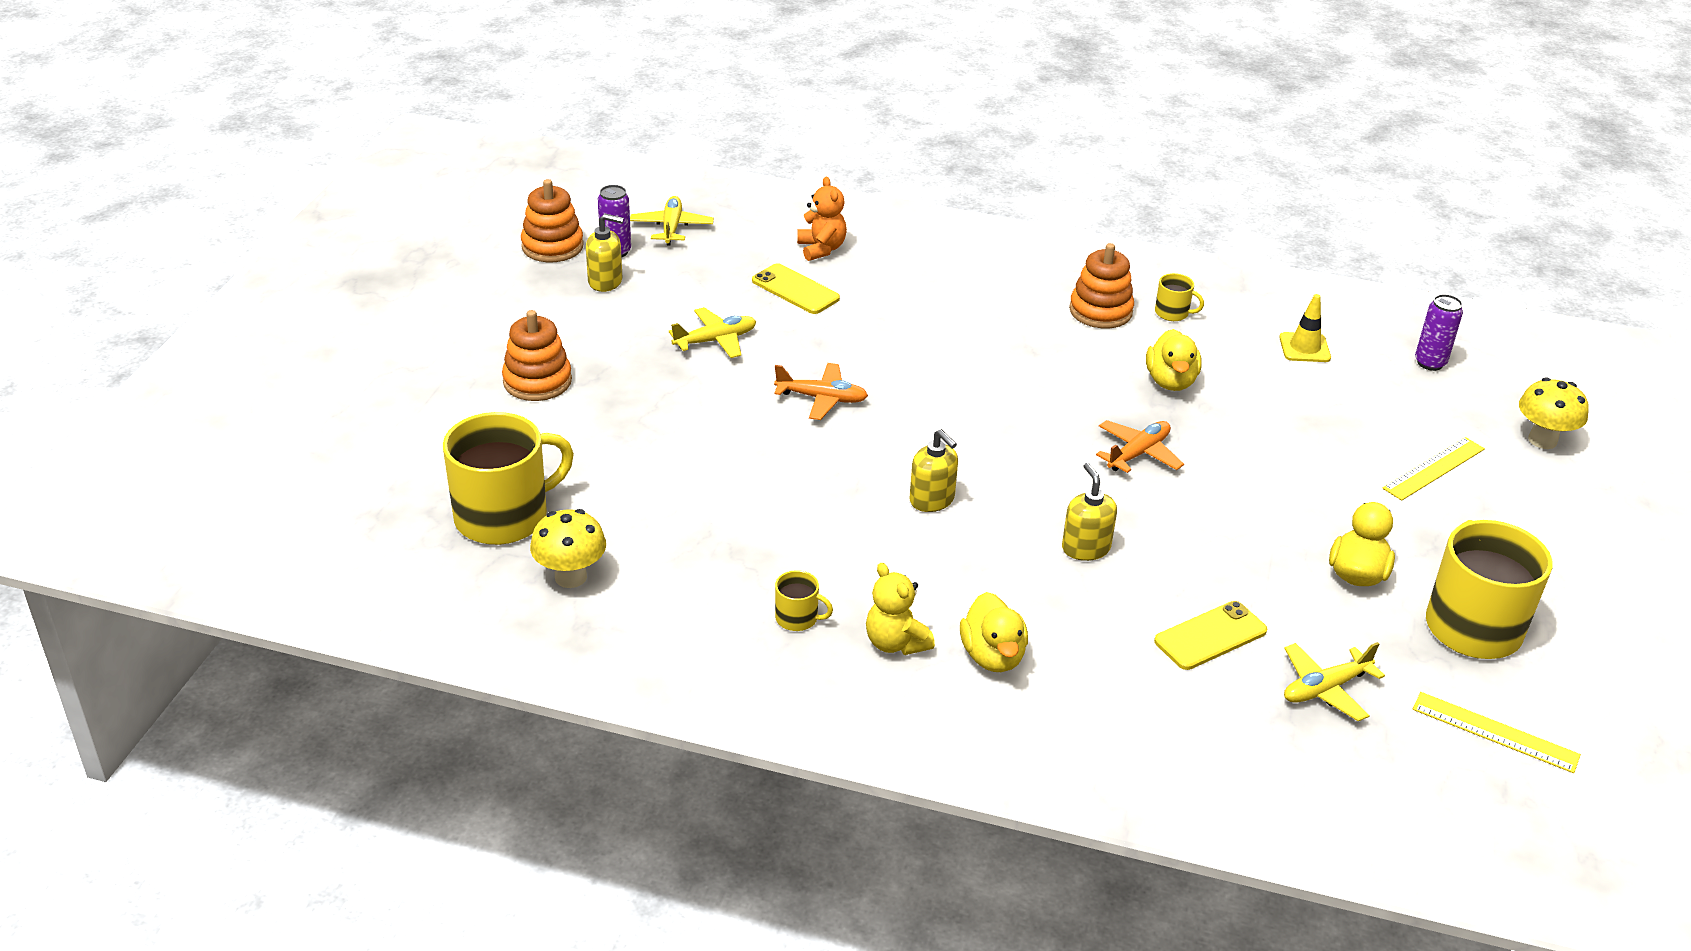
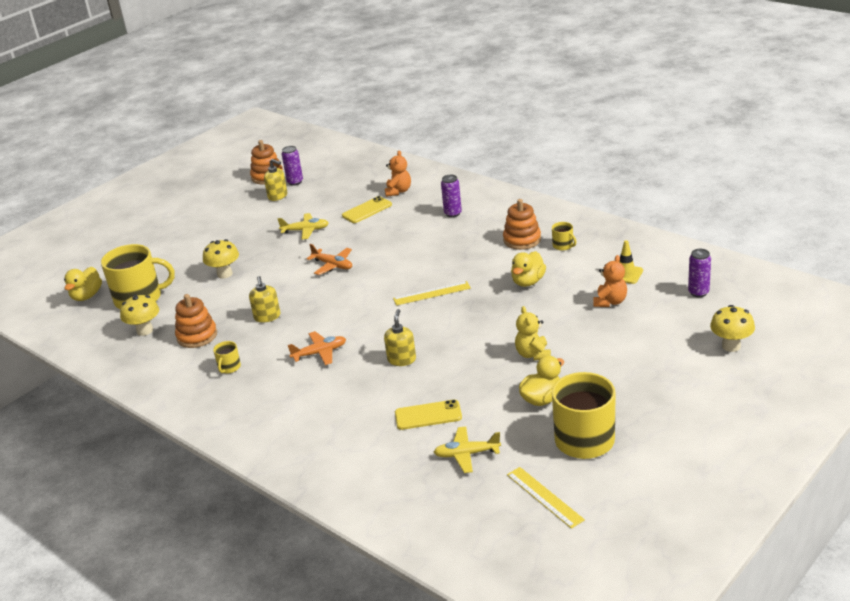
camera: 30 degrees right, 5 degrees down
orange stacking toy [502,310,572,401] -> orange stacking toy moved to [175,294,217,348]
yellow plane [630,196,714,246] -> none
yellow phone [752,263,840,314] -> yellow phone turned 75 degrees clockwise [342,196,392,223]
yellow mug [775,570,833,631] -> yellow mug turned 60 degrees clockwise [213,341,241,374]
yellow teddy bear [866,563,935,655] -> yellow teddy bear moved to [515,306,551,360]
yellow soap dispenser [910,429,958,512] -> yellow soap dispenser moved to [249,276,280,323]
yellow duck [960,592,1028,672] -> yellow duck moved to [64,267,102,301]
orange plane [1096,420,1184,473] -> orange plane moved to [288,331,346,365]
yellow ruler [1382,437,1485,501] -> yellow ruler moved to [393,281,471,306]
none -> yellow mushroom [203,239,239,279]
none -> purple can [441,175,462,217]
none -> orange teddy bear [594,255,627,307]

